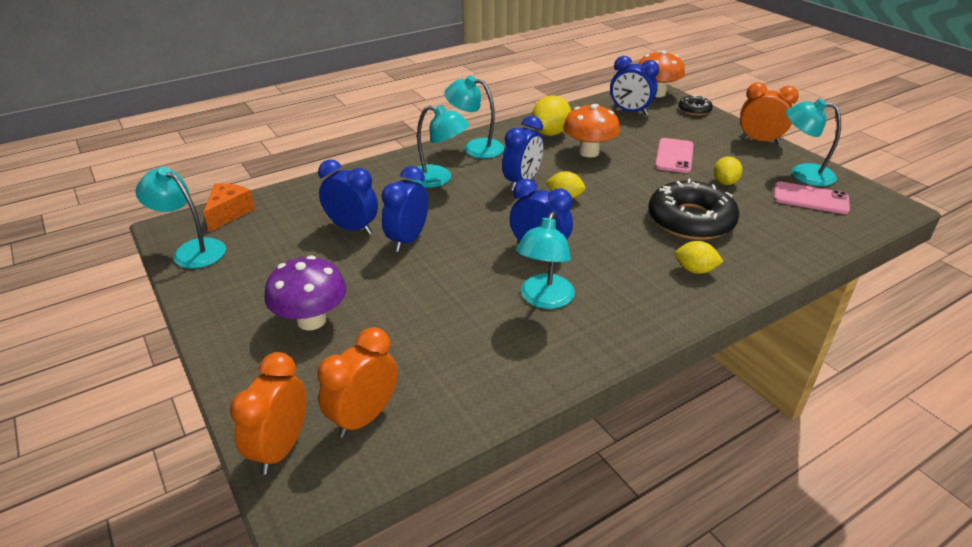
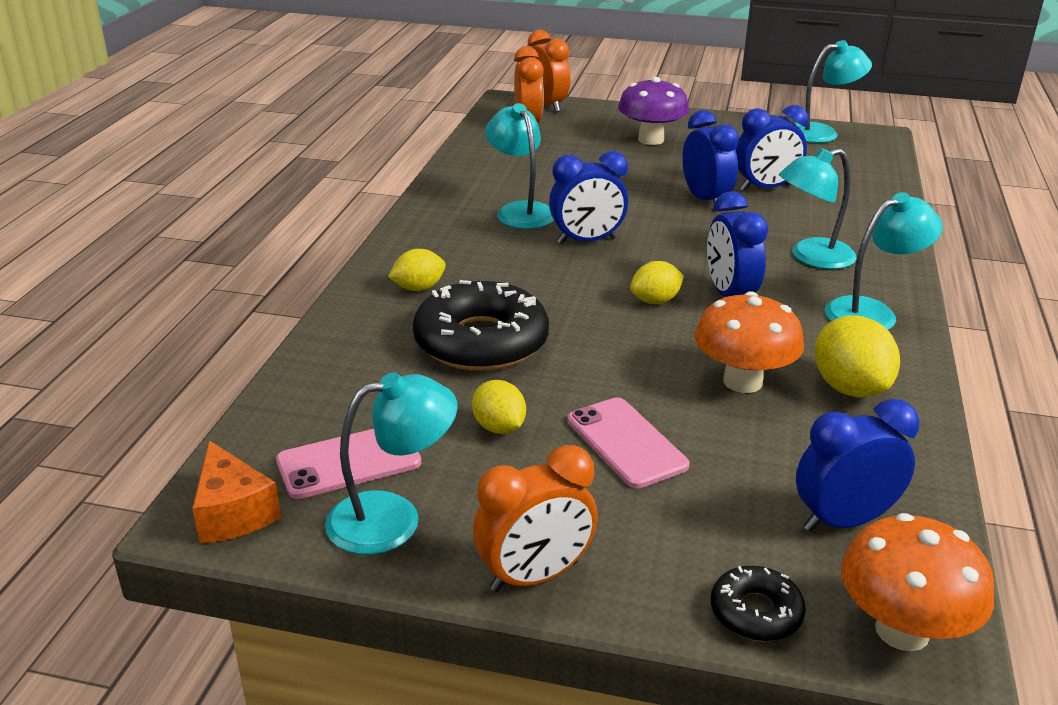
camera: 135 degrees right, 5 degrees down
orange cheese [203,183,255,232] -> orange cheese moved to [192,440,281,544]

